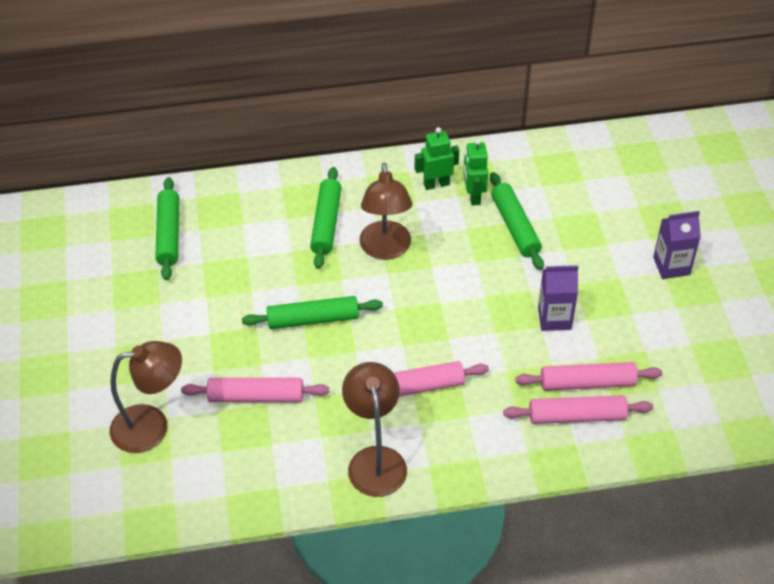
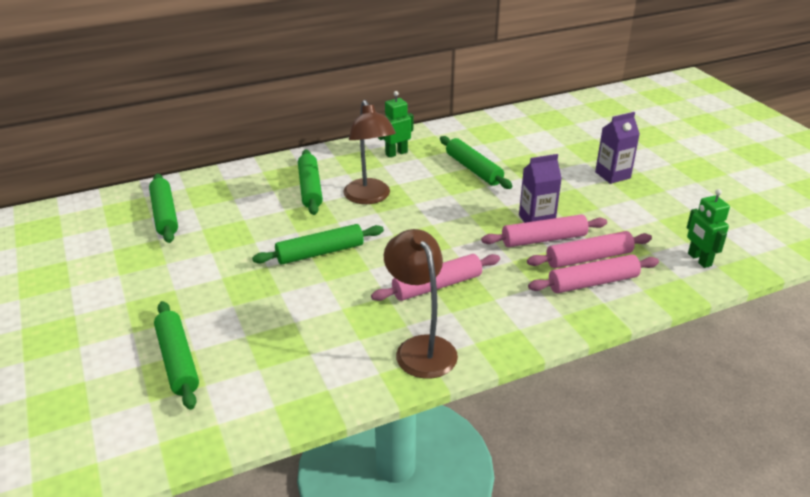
camera: 15 degrees left, 15 degrees down
brown lamp [110,341,182,453] -> green rolling pin [154,301,199,410]
pink rolling pin [181,378,329,402] -> pink rolling pin moved to [481,214,607,247]
green robot [463,139,488,206] -> green robot moved to [687,189,730,268]

